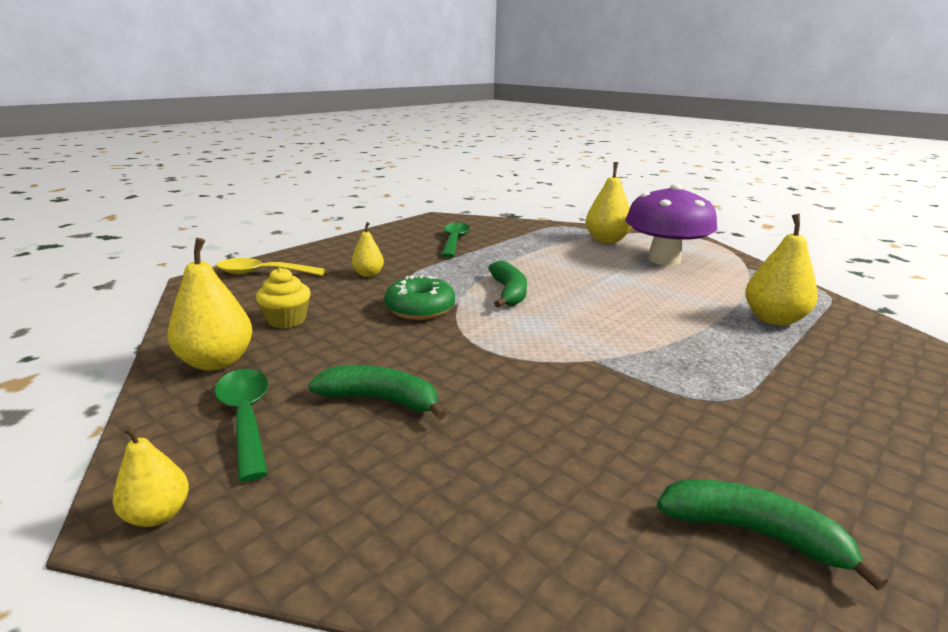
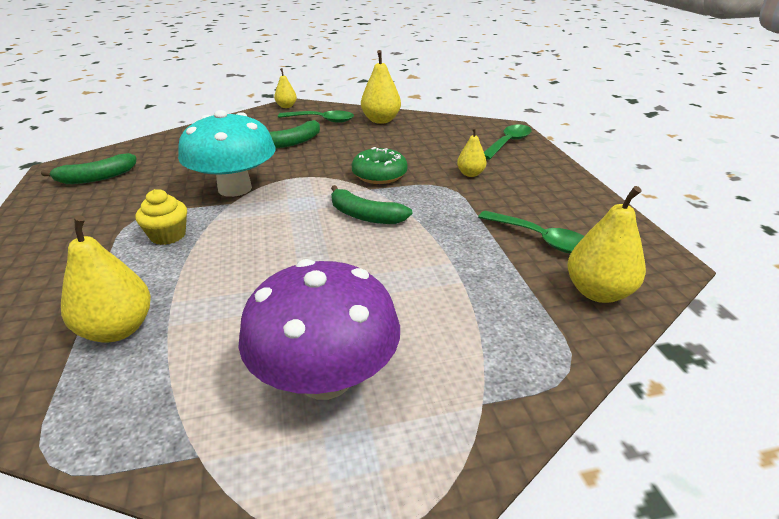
camera: 125 degrees right, 10 degrees up
yellow spoon [216,258,326,276] -> green spoon [484,125,532,160]
yellow cupcake [256,267,311,328] -> yellow cupcake moved to [136,189,187,245]
yellow pear [586,162,631,243] -> yellow pear moved to [567,186,646,303]
none -> turquoise mushroom [178,110,275,197]

